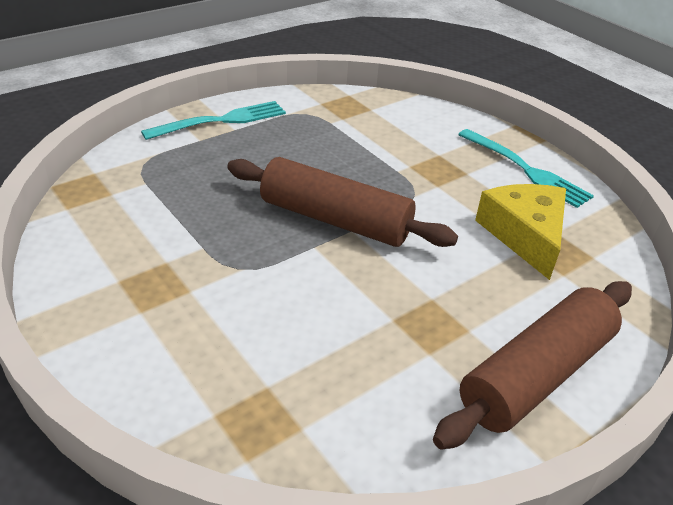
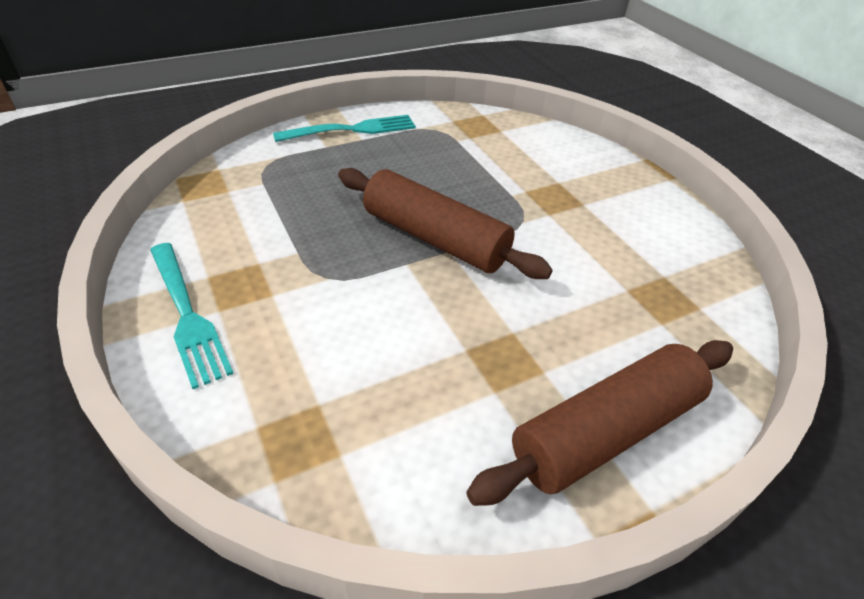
camera: 10 degrees right, 5 degrees up
turquoise fork [458,129,594,208] -> turquoise fork moved to [150,243,234,389]
yellow cheese [475,184,566,280] -> none

